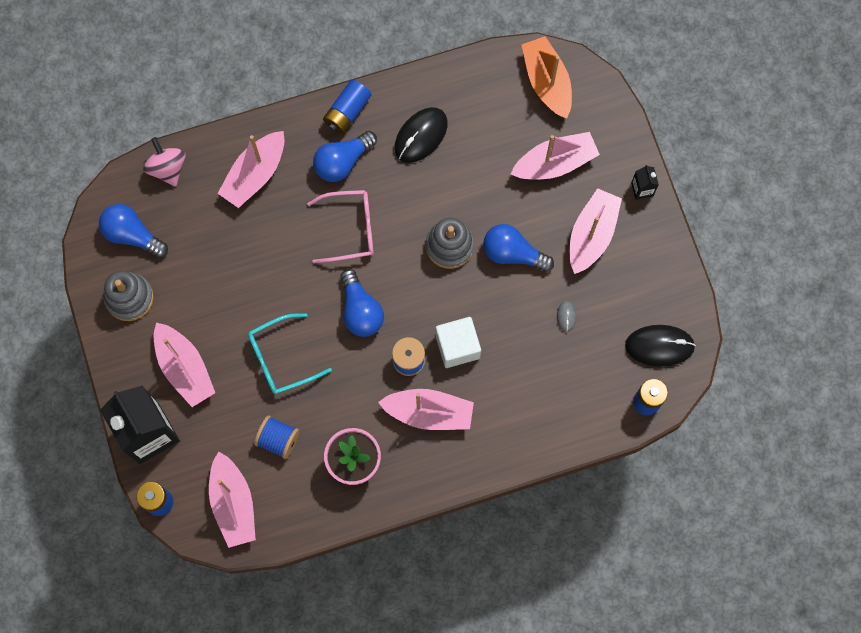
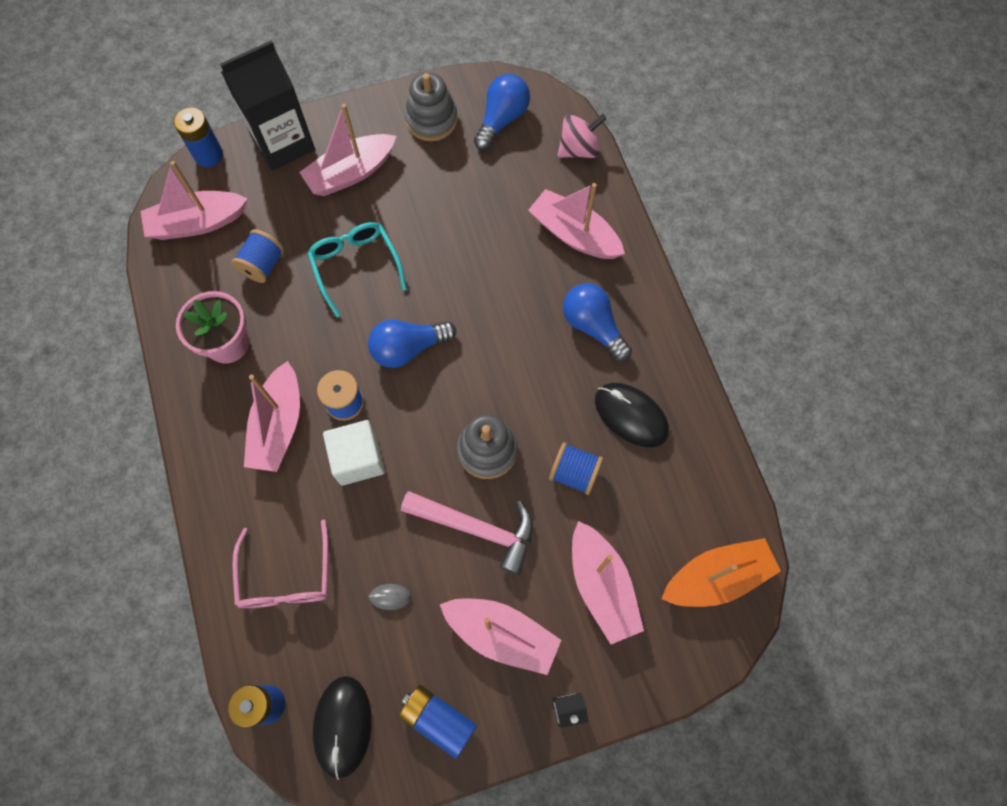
camera: 90 degrees right, 5 degrees down
pink glasses [307,190,374,264] -> pink glasses moved to [232,520,328,608]
blue battery [323,80,371,134] -> blue battery moved to [399,685,477,759]
blue light bulb [483,224,554,272] -> pink hammer [401,491,533,575]
none -> blue spool [549,442,603,495]

